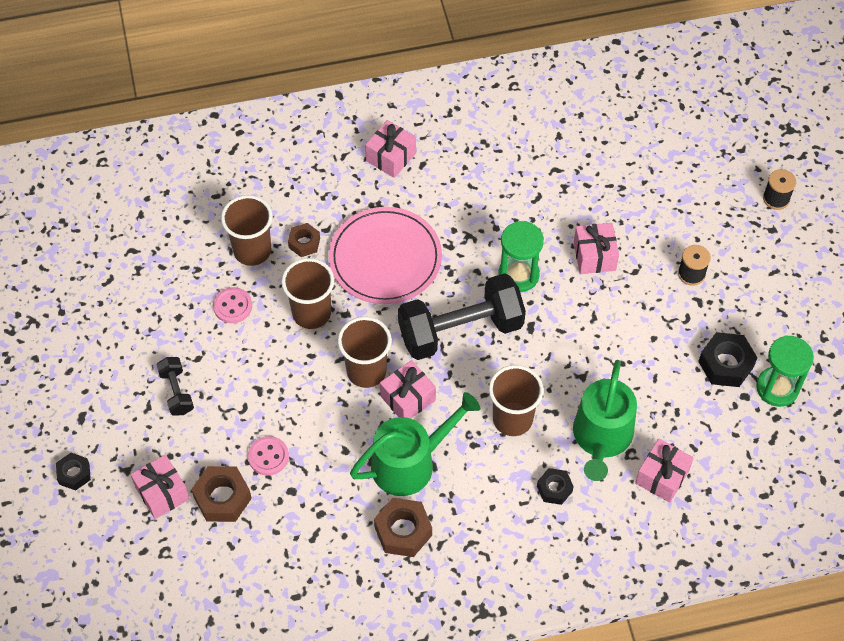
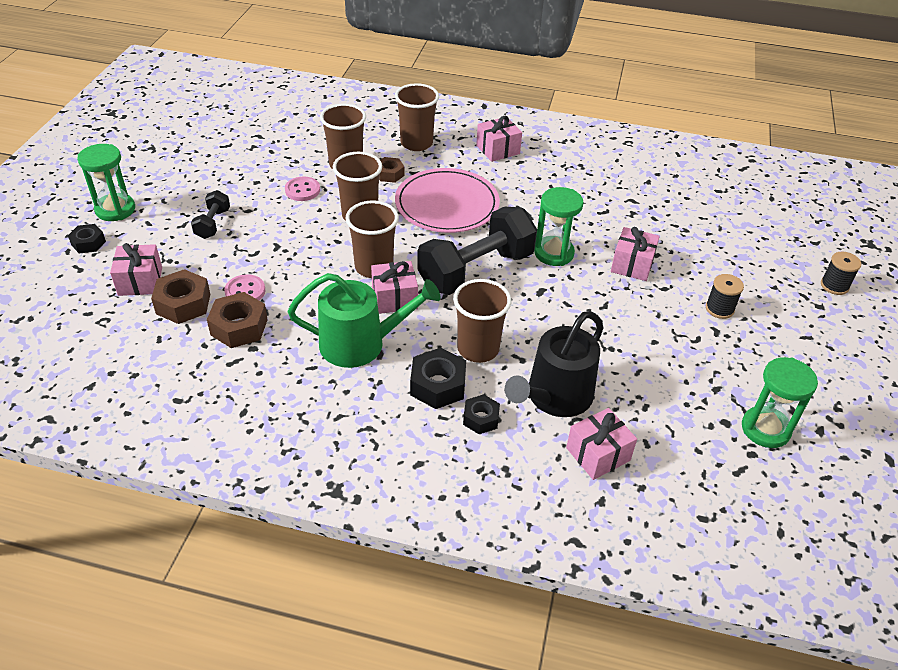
camera: 25 degrees right, 15 degrees down
brown nut [374,498,432,557] -> brown nut moved to [207,292,268,348]
black dumbbell [398,273,526,360] -> black dumbbell turned 45 degrees counterclockwise [417,207,537,295]
green watering can [573,360,637,481] -> black watering can [505,311,603,417]
black nut [698,332,758,387] -> black nut moved to [410,348,466,409]
none -> green hourglass [77,144,135,221]
none -> brown cup [395,83,439,151]

